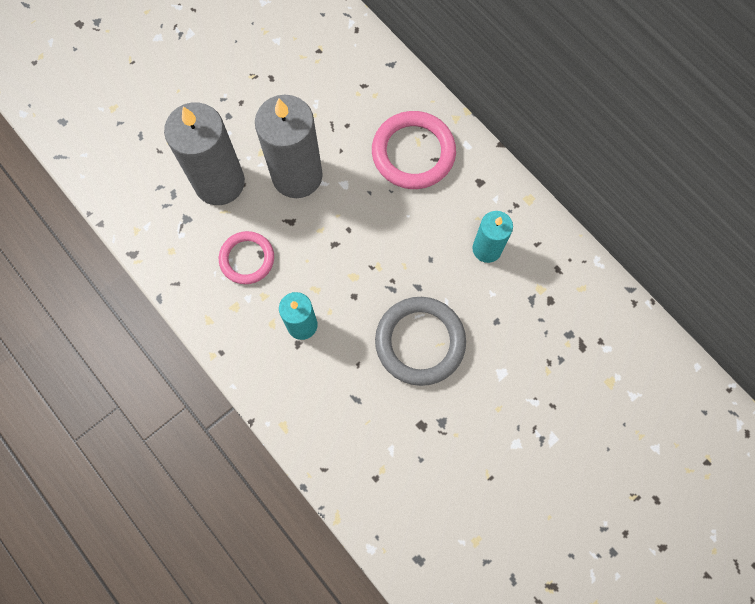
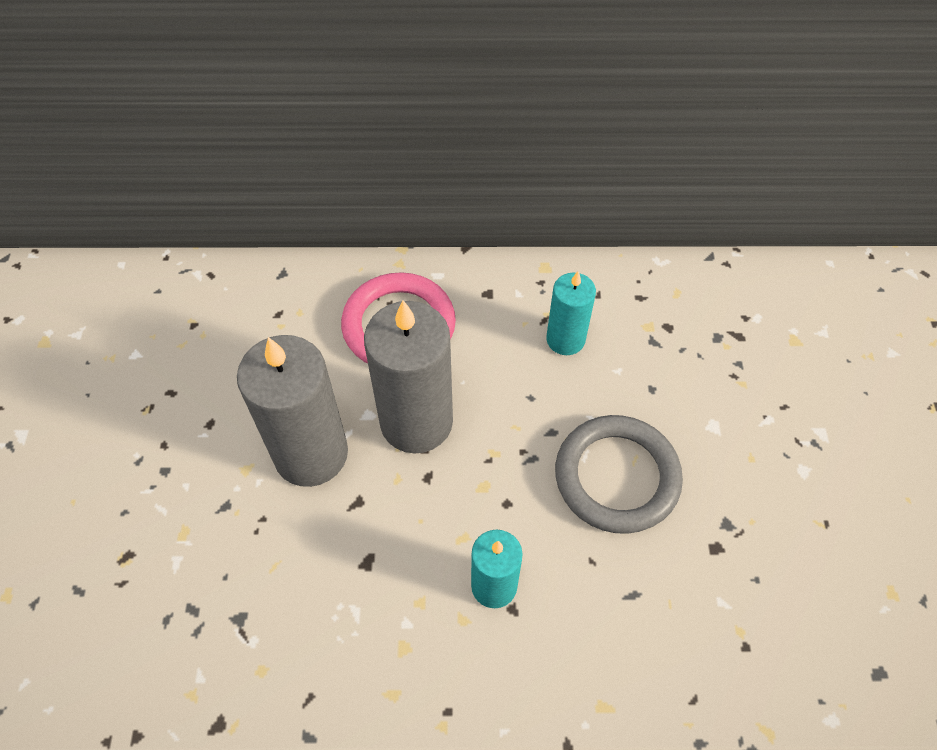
camera: 50 degrees left, 15 degrees down
grey candle [164,102,245,205] -> grey candle moved to [364,300,453,454]
pink ring [219,231,274,284] -> none

